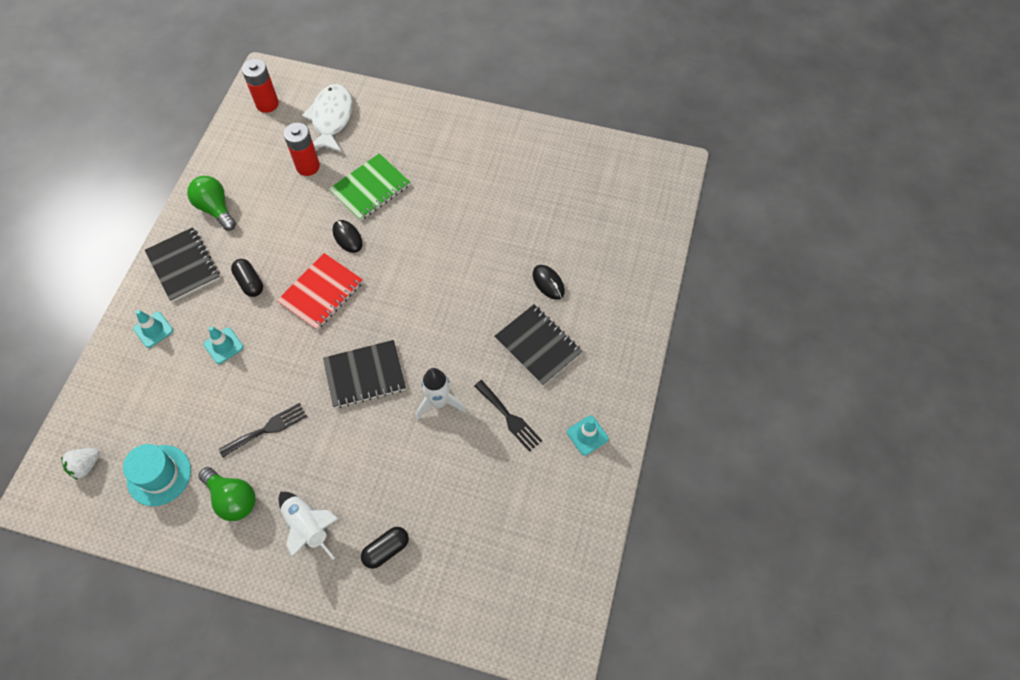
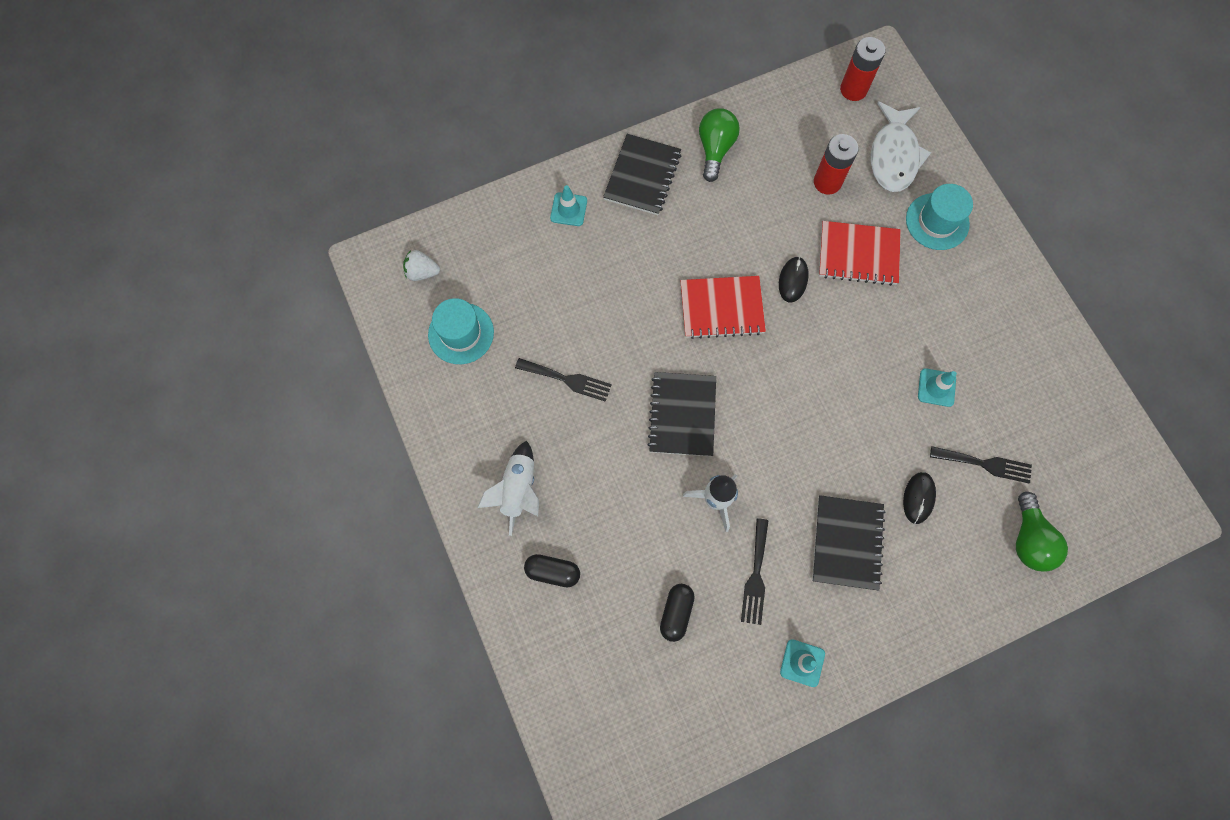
camera: 50 degrees right, 10 degrees up
green light bulb [198,467,255,521] -> green light bulb moved to [1016,492,1068,572]
turquoise traffic cone [204,326,244,364] -> turquoise traffic cone moved to [918,368,957,407]
black capsule [231,259,263,297] -> black capsule moved to [660,584,695,642]
white fish [302,84,353,153] -> white fish turned 135 degrees clockwise [871,101,931,192]
black notebook [323,340,406,408] -> black notebook turned 60 degrees clockwise [647,372,716,457]
green notebook [329,153,410,221] -> red notebook [819,221,901,286]
none -> turquoise hat [906,184,973,250]
none -> black fork [930,446,1032,483]

